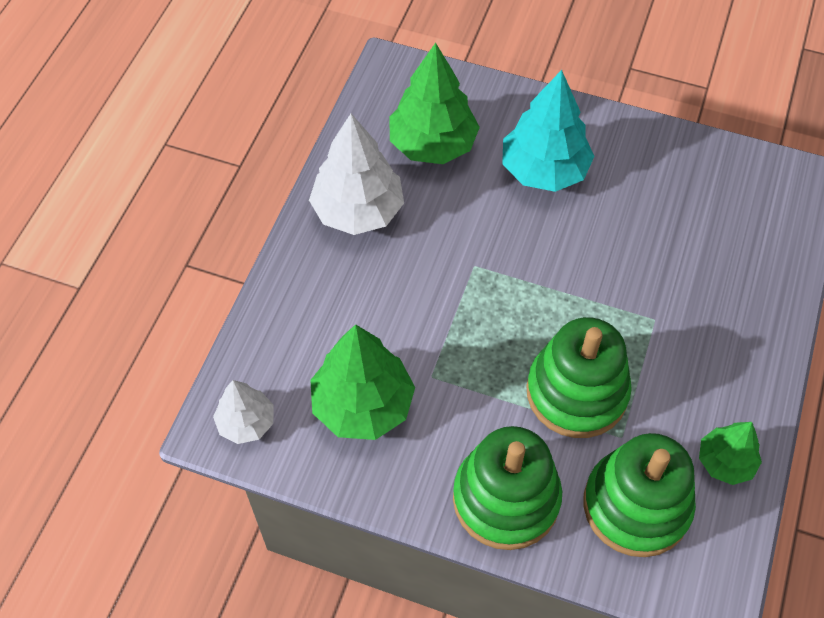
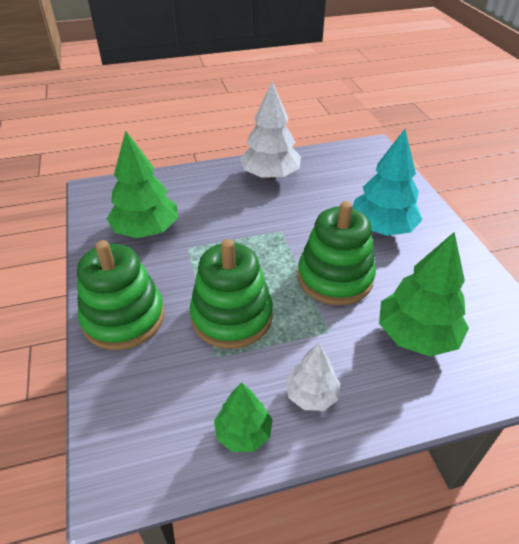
camera: 55 degrees right, 15 degrees down
white tree [213,380,274,444] -> white tree moved to [285,343,340,411]
green tree [389,43,480,164] -> green tree moved to [379,232,469,357]
green stacking toy [583,433,696,557] -> green stacking toy moved to [298,201,376,305]

